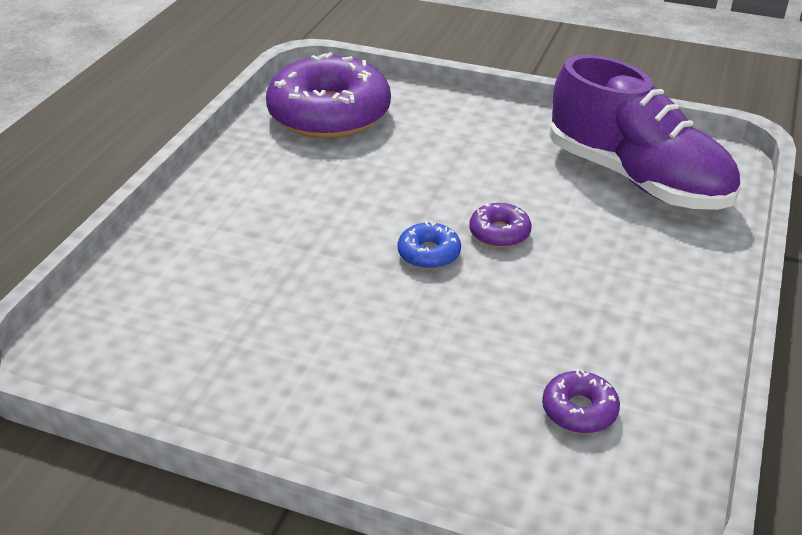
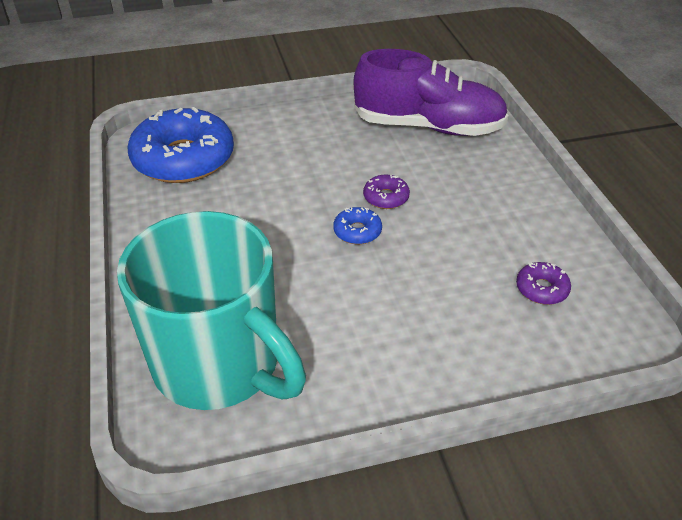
camera: 35 degrees left, 5 degrees up
purple donut [266,52,391,138] -> blue donut [128,107,234,183]
none -> turquoise mug [117,211,306,410]

